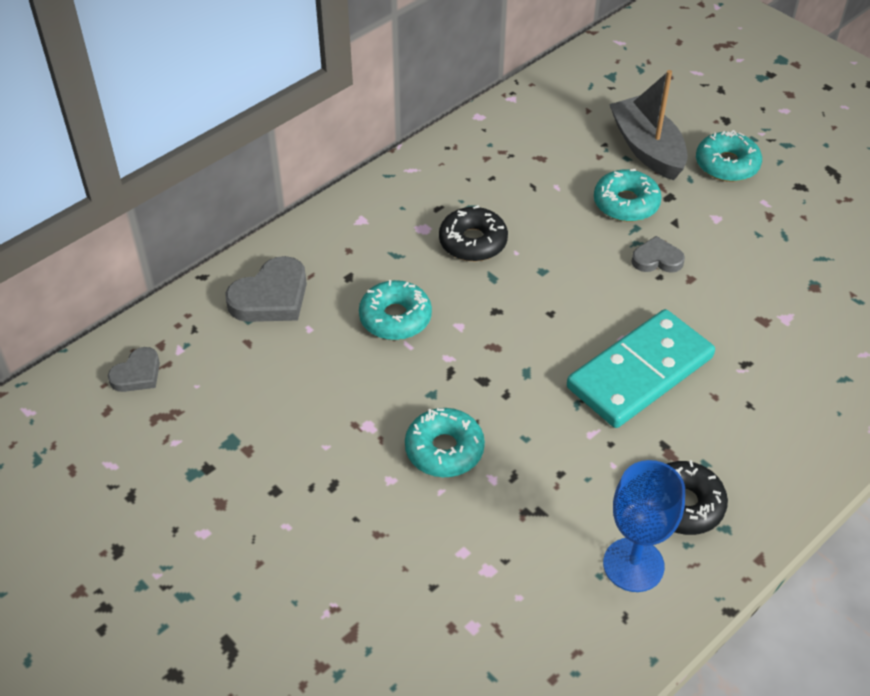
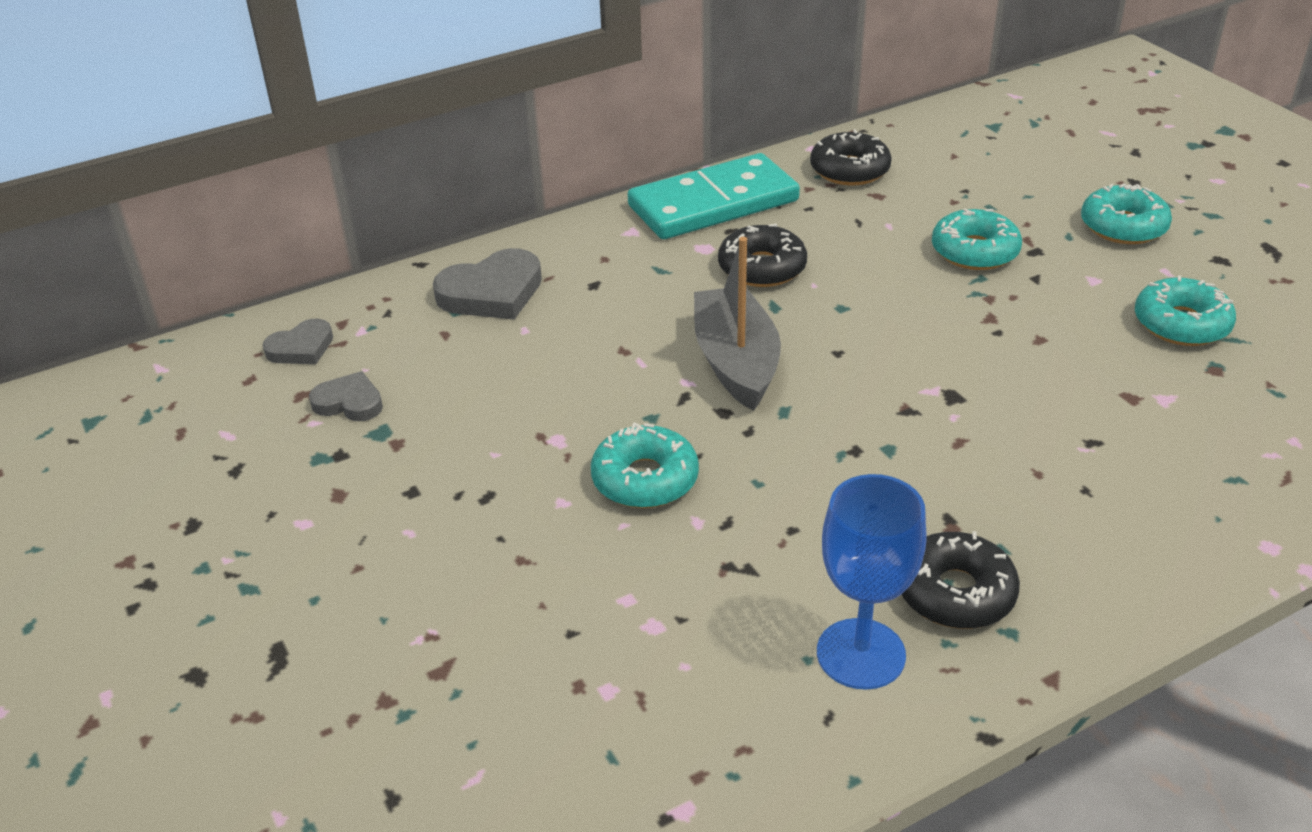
camera: 15 degrees right, 10 degrees down
turquoise donut [359,280,432,340] -> turquoise donut moved to [1135,275,1236,346]
turquoise domino [567,309,715,428] -> turquoise domino moved to [628,153,800,239]
grey boat [609,70,687,180] -> grey boat moved to [694,237,781,411]
grey heart [631,236,685,273] -> grey heart moved to [309,371,383,421]
none -> black donut [810,129,892,185]

